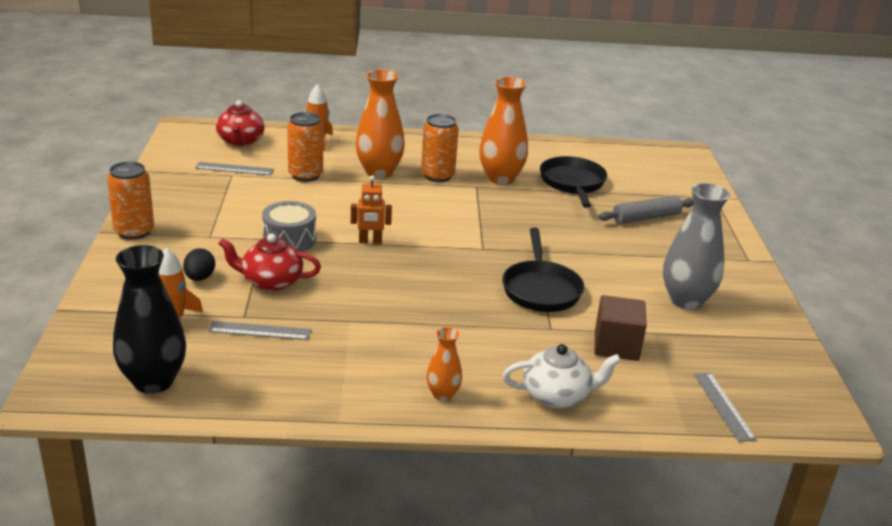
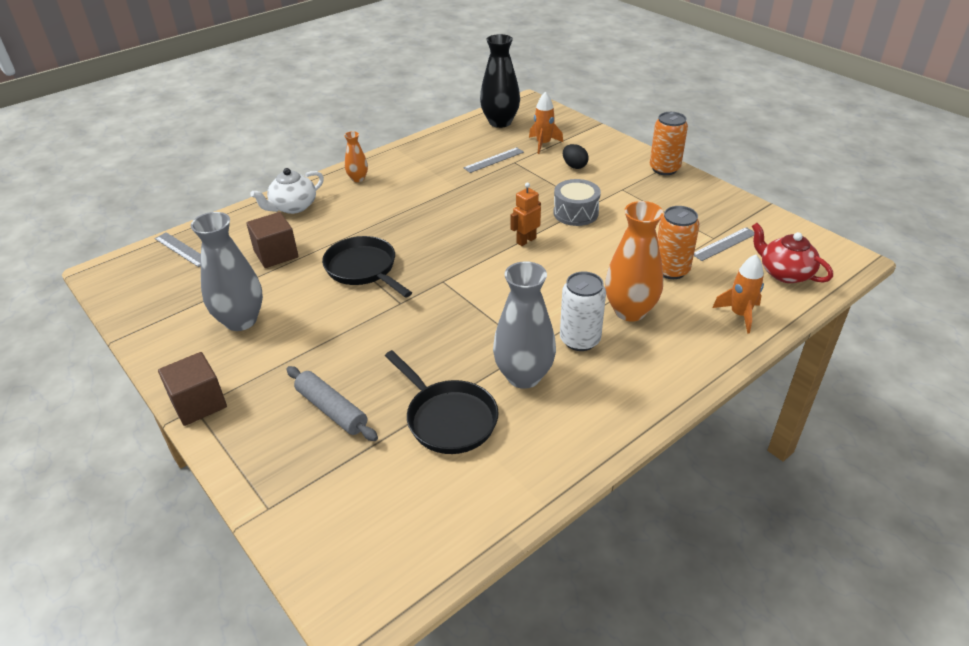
camera: 145 degrees right, 10 degrees up
red teapot [218,234,321,291] -> none
orange can [421,114,459,182] -> white can [560,272,606,351]
orange vase [479,77,528,185] -> grey vase [493,261,556,389]
grey rolling pin [598,195,694,224] -> grey rolling pin turned 75 degrees counterclockwise [286,366,378,441]
none -> brown cube [158,352,227,426]

